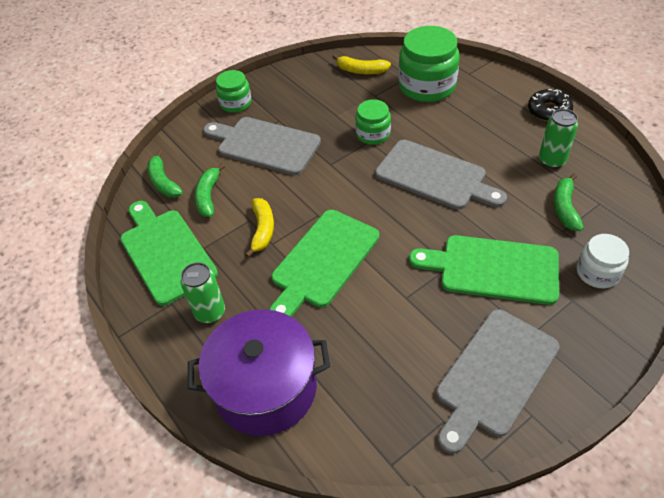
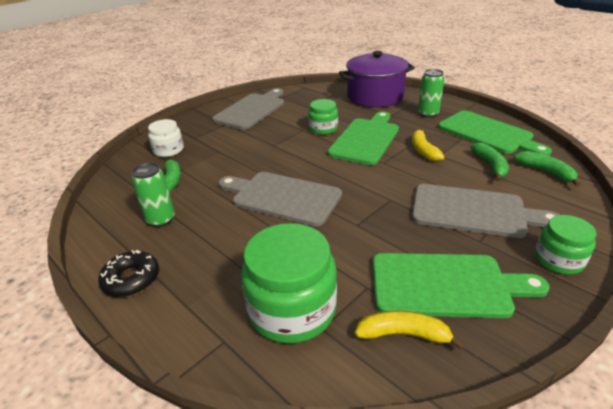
camera: 170 degrees right, 15 degrees down
green jar [355,99,391,145] -> green jar moved to [308,99,338,135]
green cutting board [409,235,559,305] -> green cutting board moved to [373,253,550,318]

